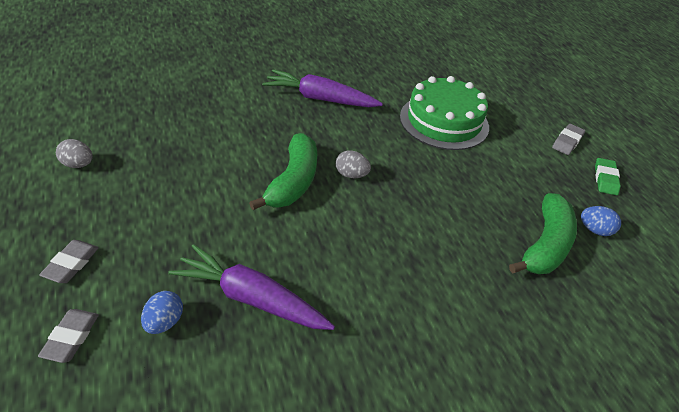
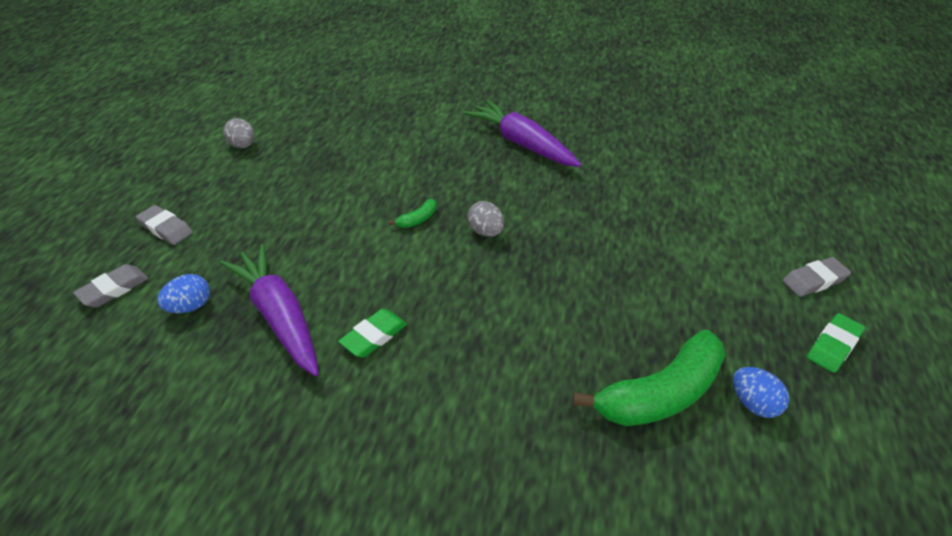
camera: 35 degrees right, 0 degrees up
grey eraser [39,240,99,283] -> grey eraser turned 75 degrees clockwise [136,205,193,245]
green banana [249,133,317,210] -> green banana [389,199,437,228], size x0.42
green cake [400,76,489,150] -> none
none -> green eraser [338,309,407,358]

